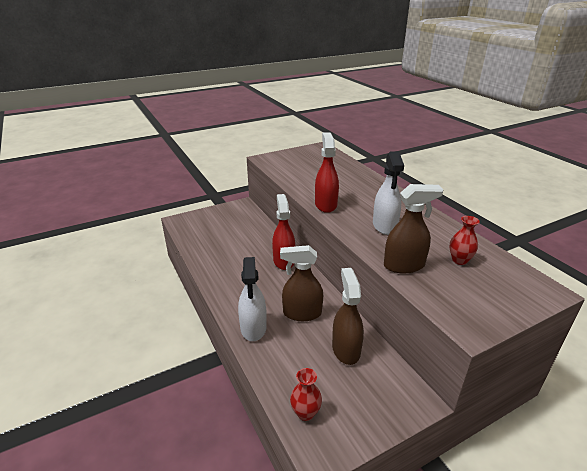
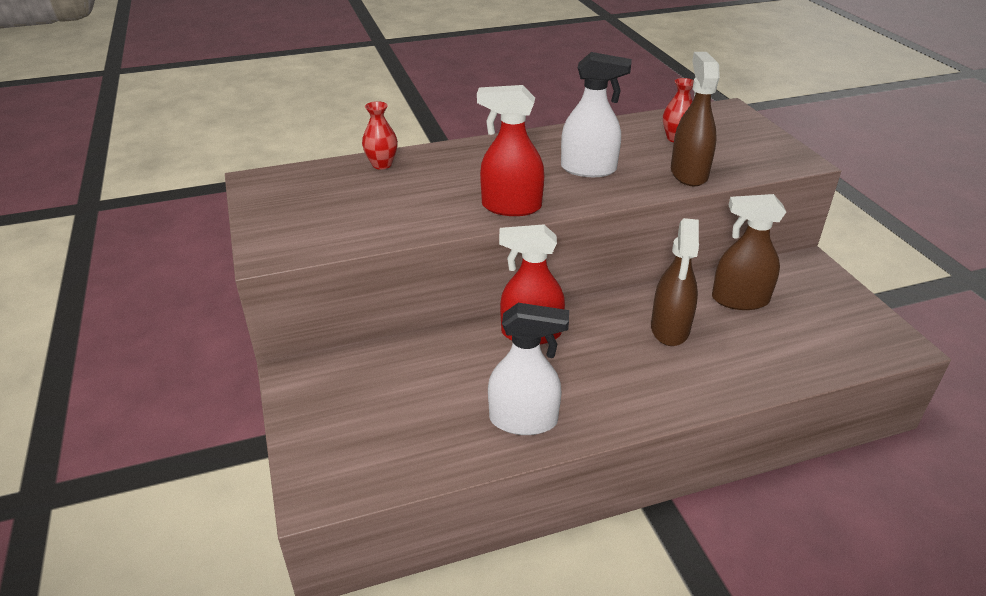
camera: 80 degrees left, 5 degrees up
white spray bottle [238,257,267,341] -> white spray bottle moved to [488,303,569,435]
red vase [290,368,322,421] -> red vase moved to [362,101,398,170]

